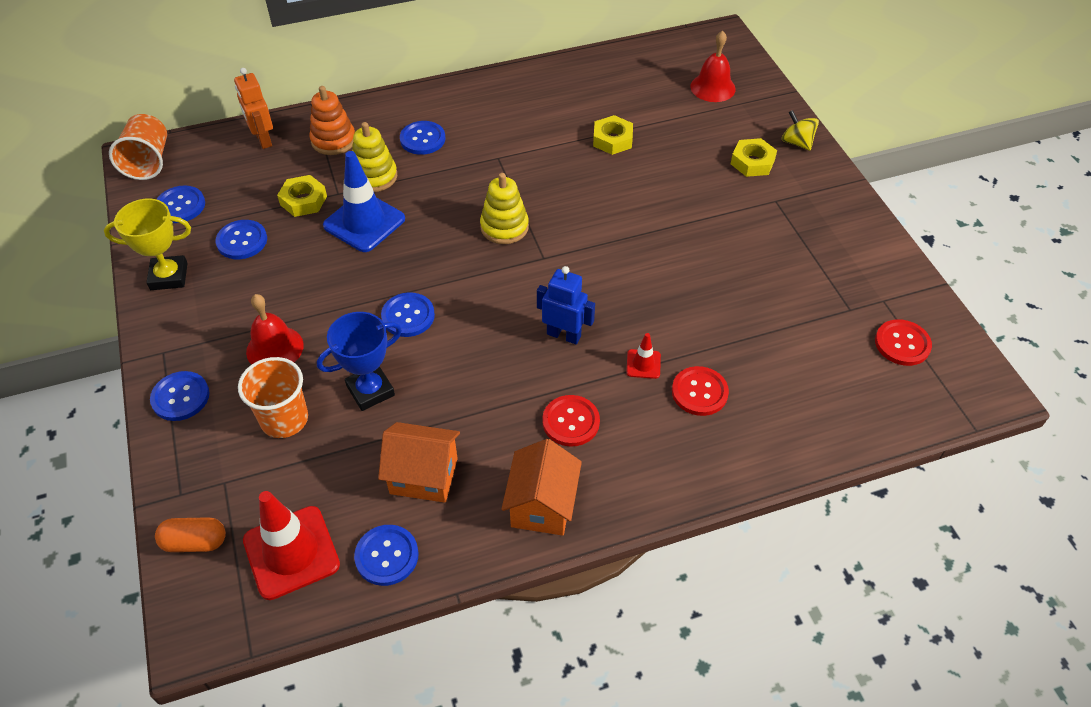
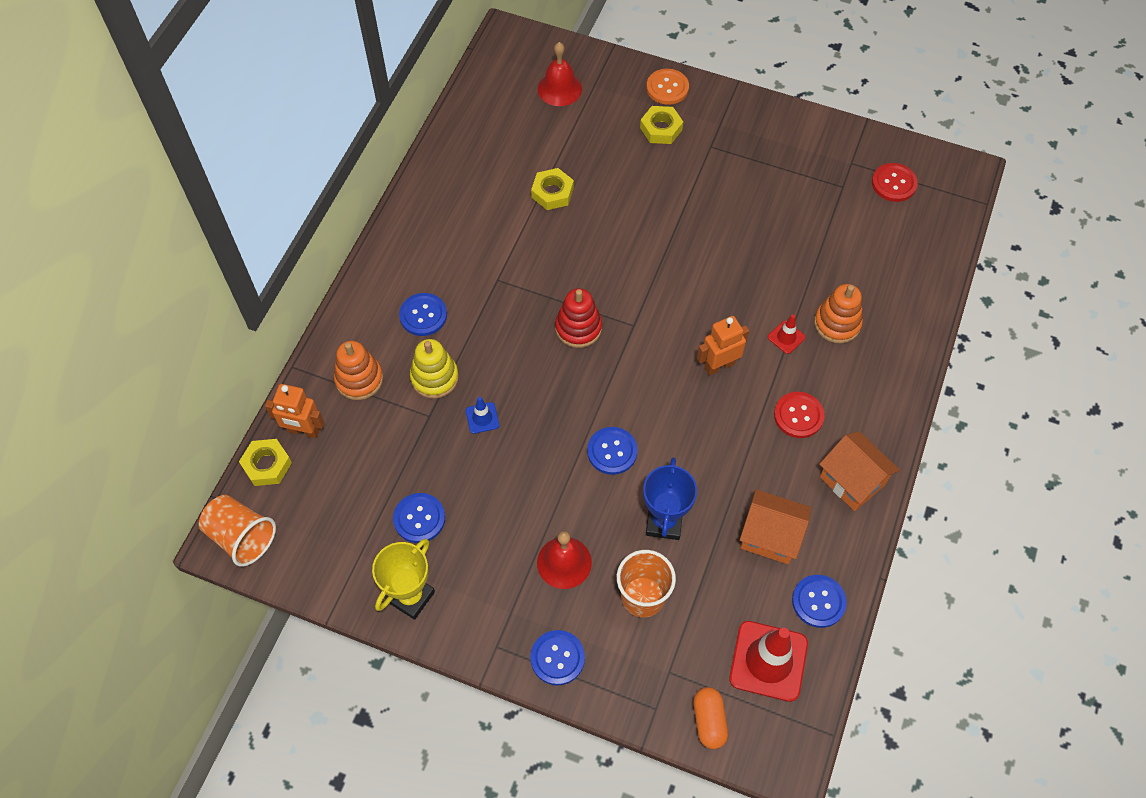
camera: 50 degrees left, 10 degrees up
orange capsule [155,517,226,552] -> orange capsule turned 45 degrees counterclockwise [693,687,728,749]
blue button [157,185,205,223] -> none
yellow nut [277,175,327,217] -> yellow nut moved to [239,439,292,486]
blue traffic cone [323,151,405,252] -> blue traffic cone [466,397,499,434], size x0.47
orange house [378,422,460,503] -> orange house turned 60 degrees clockwise [740,489,811,564]
yellow stacking toy [480,173,529,244] -> red stacking toy [555,288,602,348]
blue robot [537,266,595,345] -> orange robot [697,316,749,375]
red button [672,366,729,416] -> orange stacking toy [814,284,863,343]
yellow spinning top [782,110,819,151] -> orange button [646,69,689,105]

